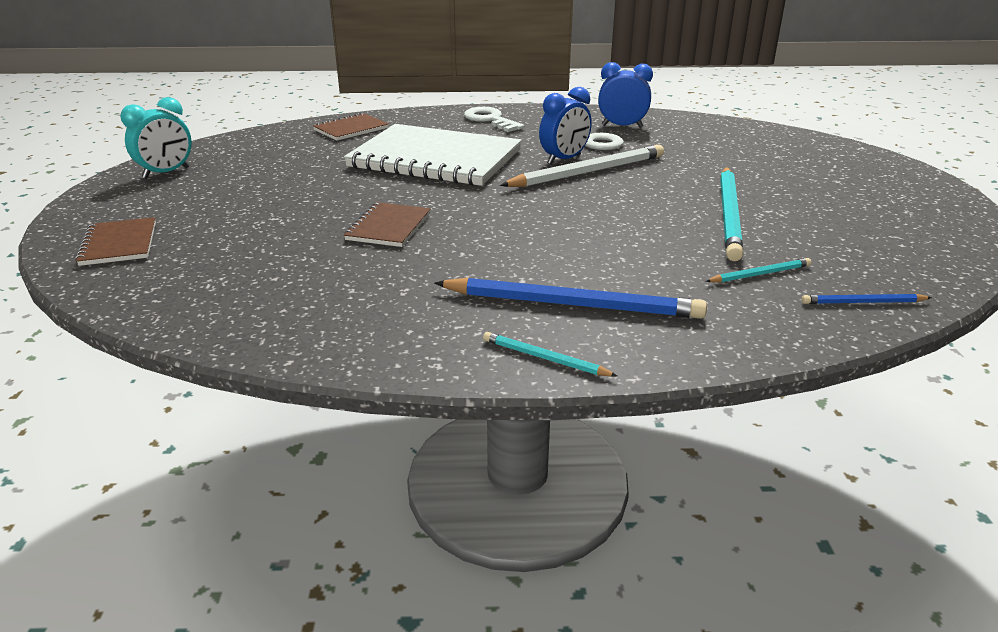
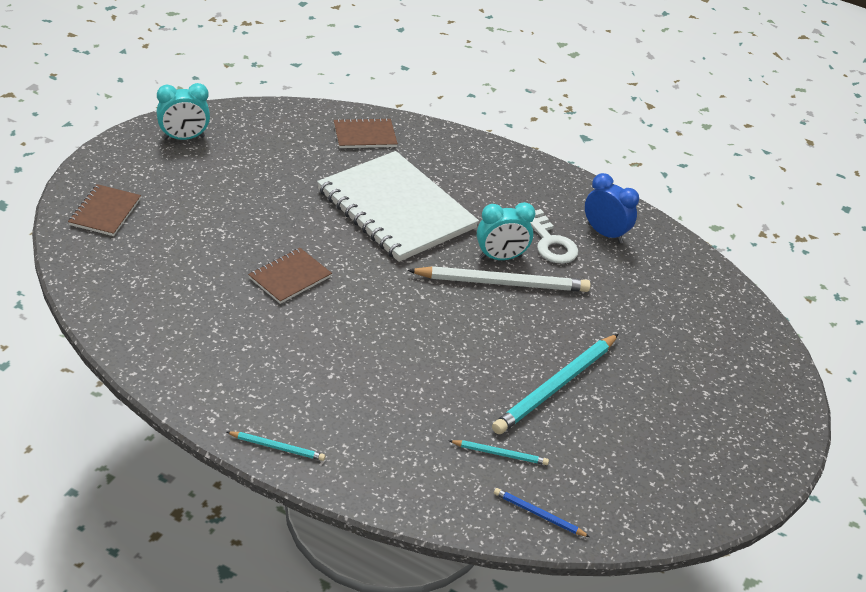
camera: 25 degrees right, 10 degrees up
blue pencil [435,277,707,319] -> none
white key [464,107,524,132] -> none
turquoise pencil [483,332,617,377] -> turquoise pencil turned 135 degrees clockwise [227,431,325,461]
blue clock [539,87,592,165] -> turquoise clock [477,202,535,260]

